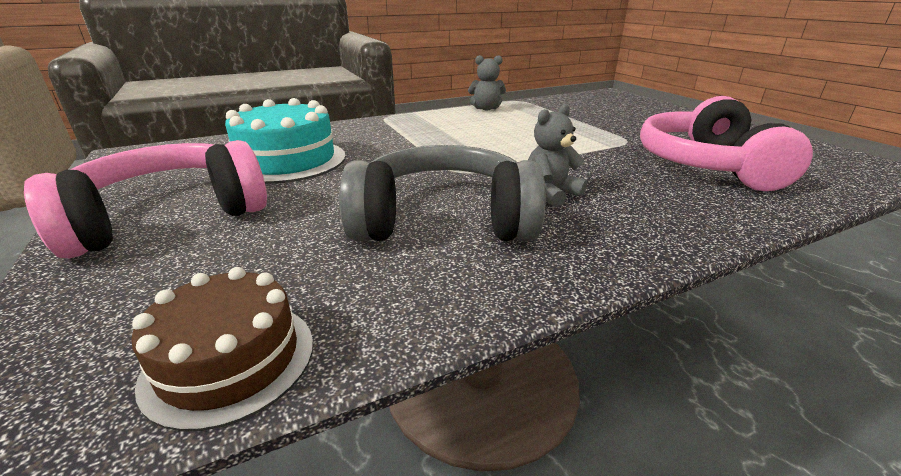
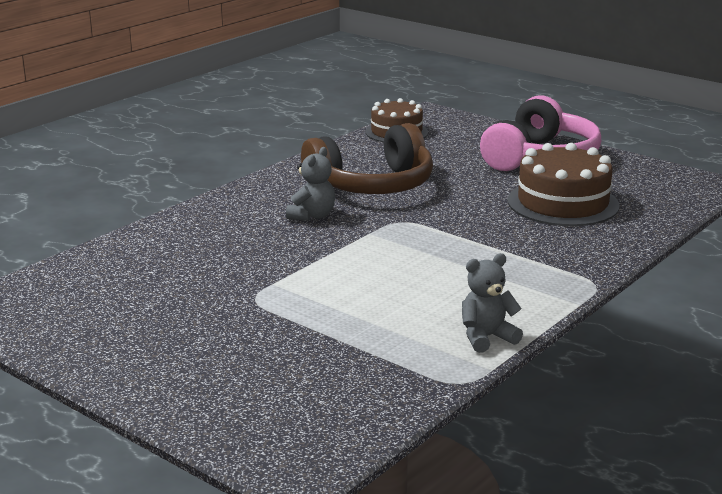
camera: 155 degrees right, 5 degrees down
turquoise cake [225,98,346,184] -> brown cake [508,143,620,226]
grey headphones [339,145,546,241] -> brown headphones [301,123,433,194]
pink headphones [640,96,813,191] -> none

